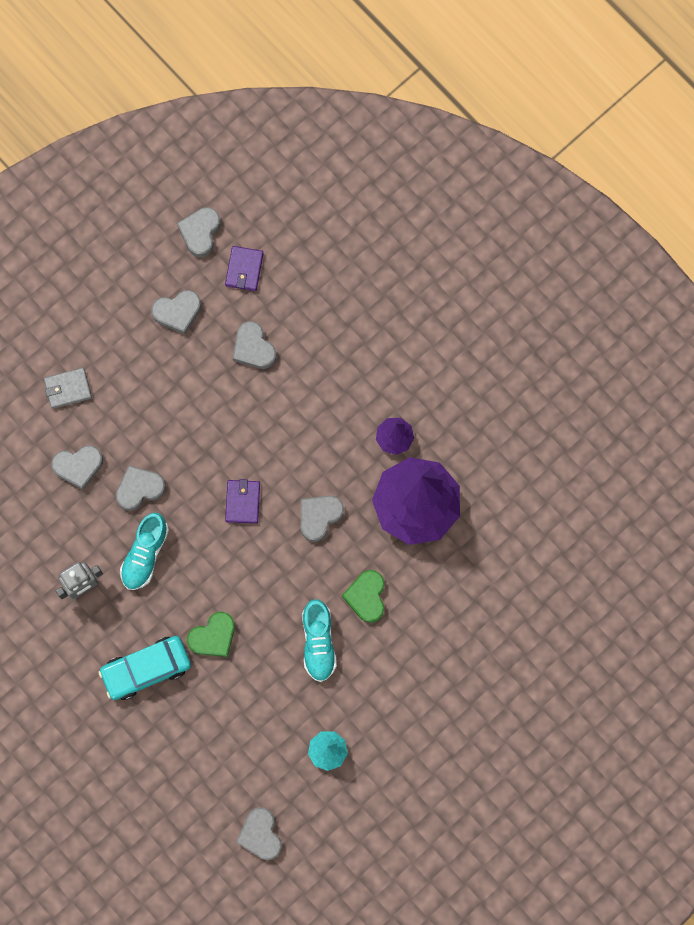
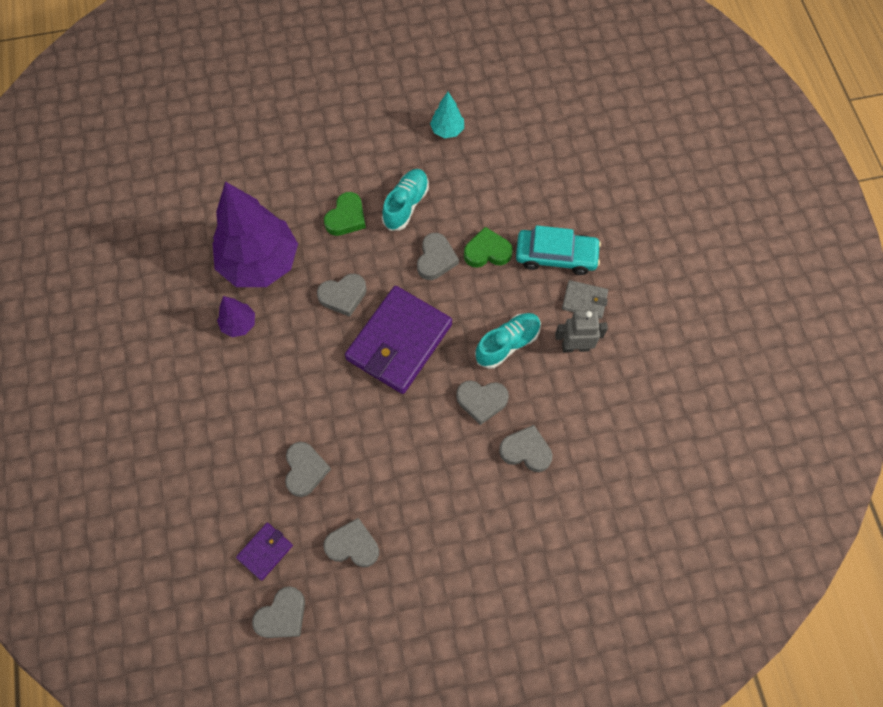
camera: 150 degrees left, 10 degrees down
grey wallet [44,368,92,409] -> grey wallet moved to [562,280,608,319]
purple wallet [225,479,260,524] -> purple wallet [345,286,452,394], size x2.18
grey heart [236,807,282,860] -> grey heart moved to [417,233,459,280]

